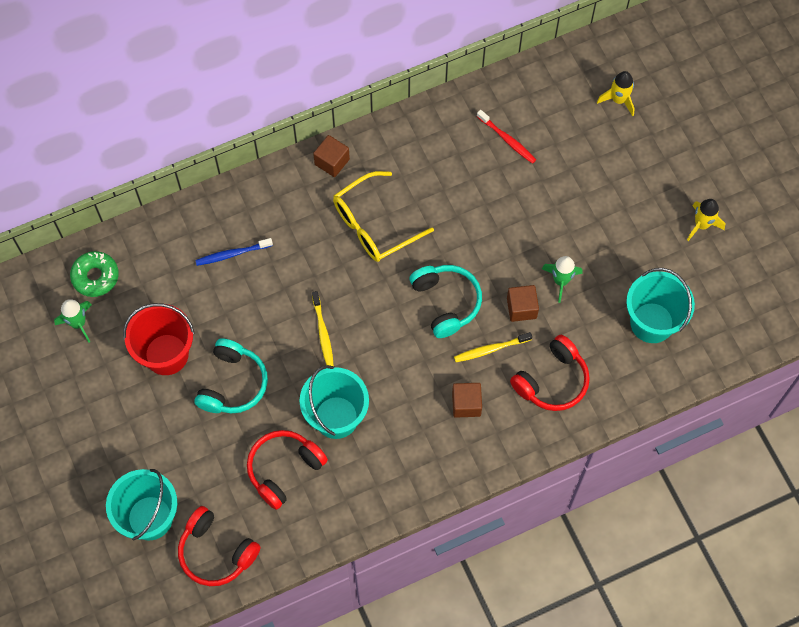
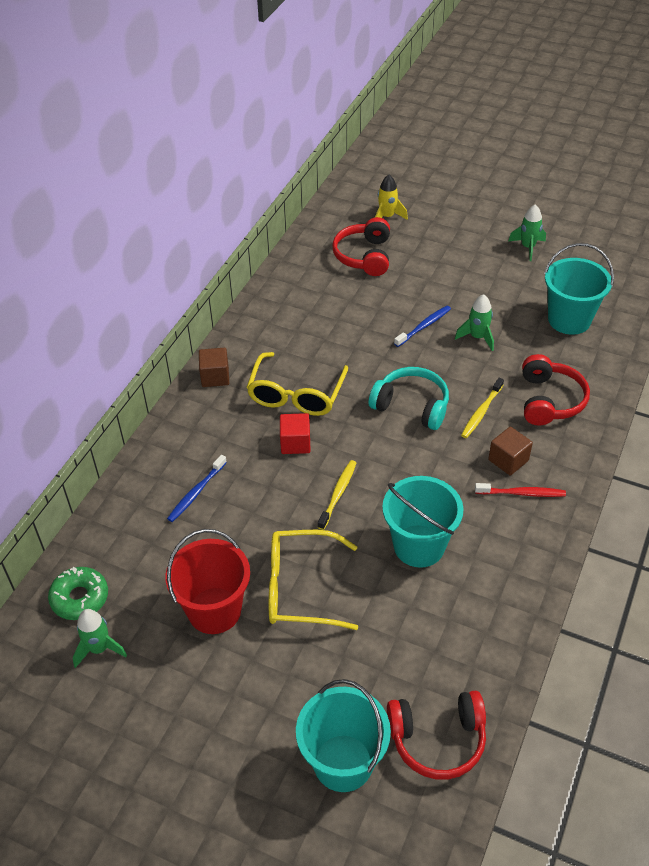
camera: 40 degrees left, 20 degrees down
turquoise headphones [194,338,268,413] -> yellow glasses [269,530,358,630]
red headphones [247,430,328,510] -> red headphones moved to [332,217,390,276]
yellow toothbrush [312,291,334,366] -> yellow toothbrush turned 105 degrees counterclockwise [318,460,356,530]
red toothbrush [477,110,536,164] -> red toothbrush moved to [475,483,566,497]
brown cube [507,285,539,322] -> none
yellow rocket [687,199,726,241] -> green rocket [508,204,546,261]
none -> red cube [280,413,311,454]
none -> blue toothbrush [394,306,451,347]

